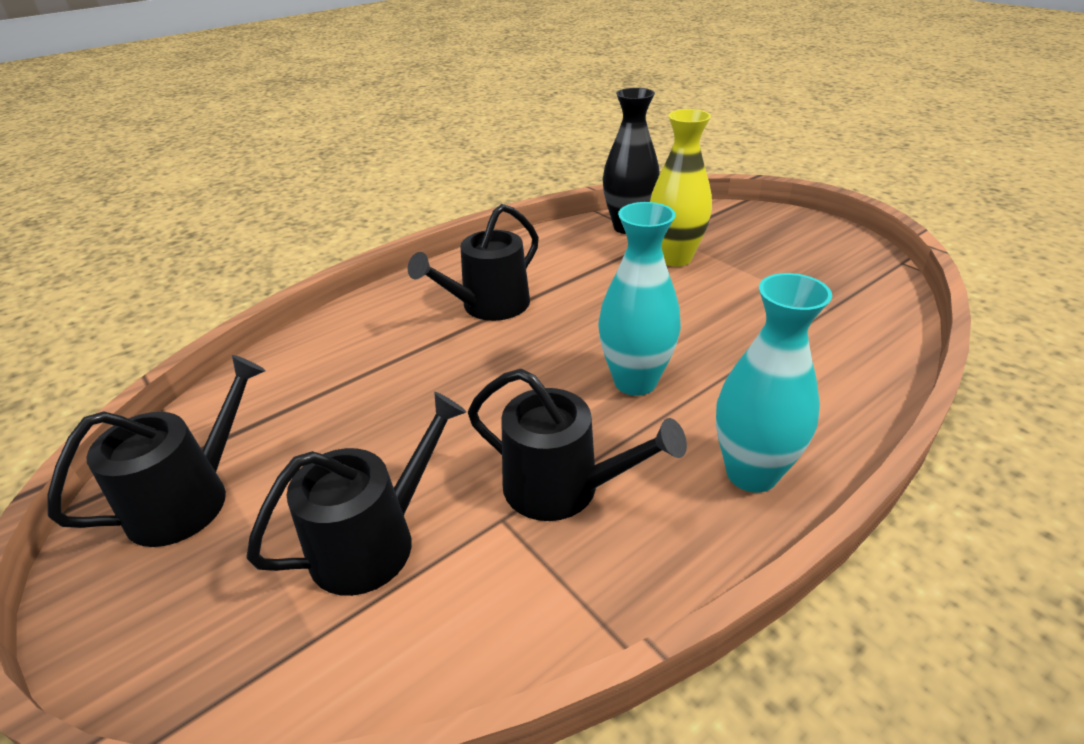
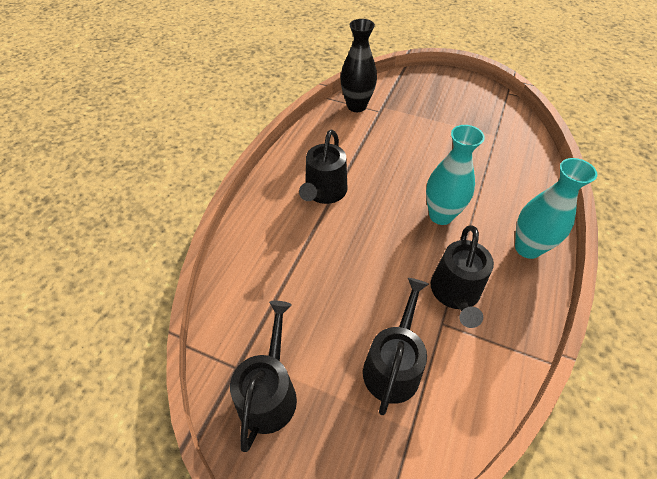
camera: 30 degrees left, 15 degrees up
black watering can [468,369,687,521] -> black watering can turned 105 degrees clockwise [431,225,494,328]
yellow vase [650,109,712,267] -> none

